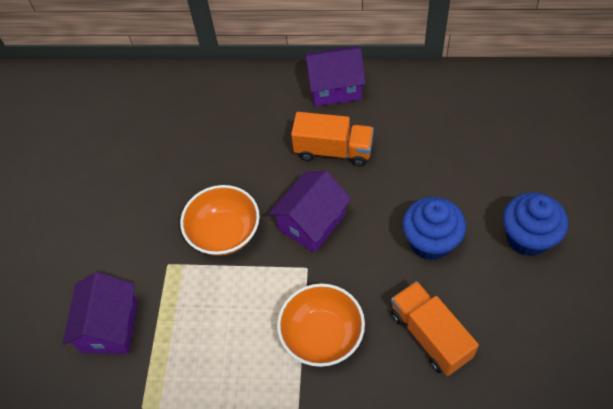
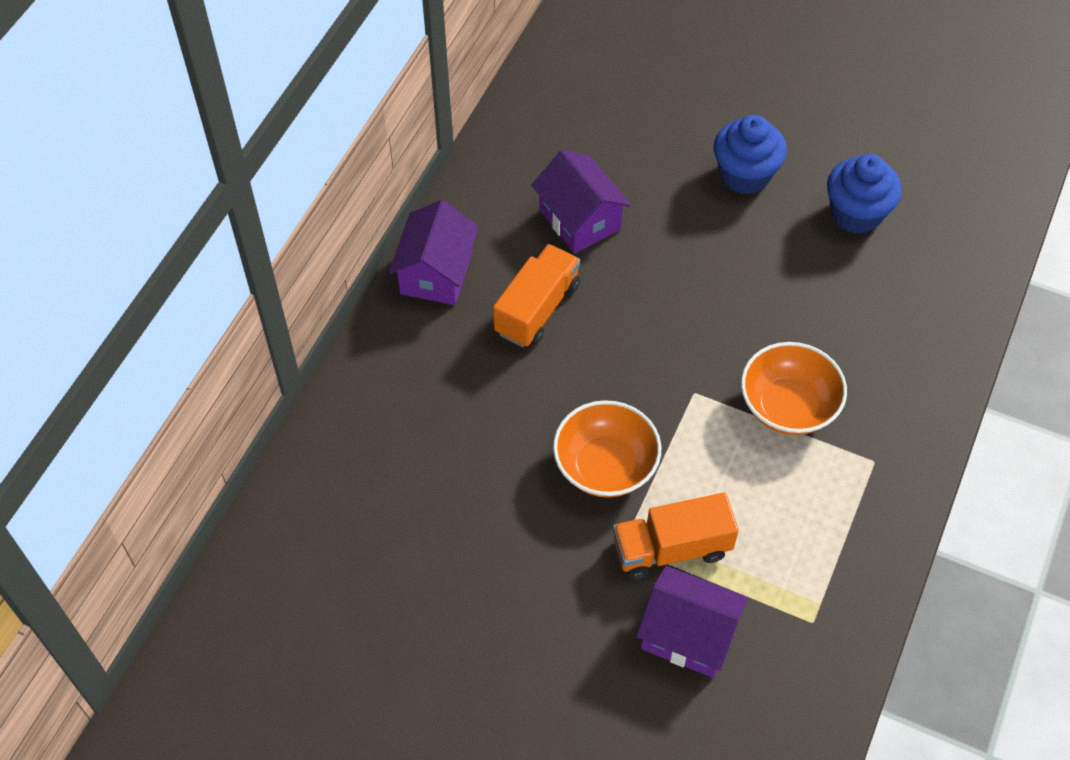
camera: 75 degrees left, 0 degrees up
purple house [269,171,351,253] -> purple house moved to [531,150,631,253]
orange truck [391,281,479,376] -> orange truck moved to [613,493,739,579]
blue cupcake [402,197,466,260] -> blue cupcake moved to [827,154,902,234]

